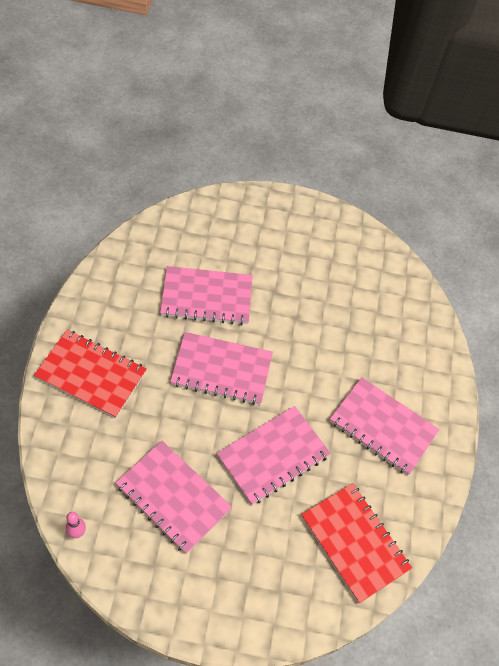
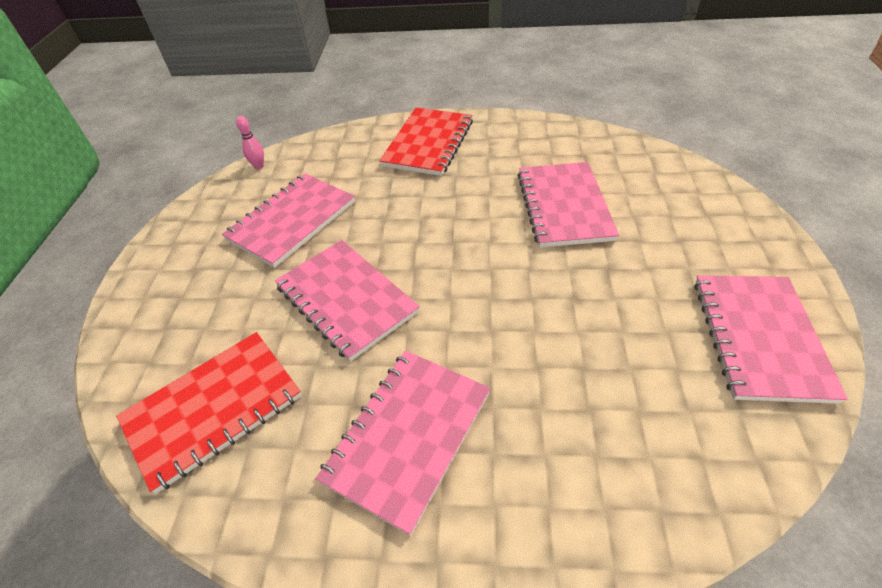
camera: 95 degrees right, 10 degrees down
pink notebook [170,332,273,405] -> pink notebook moved to [695,275,848,404]

